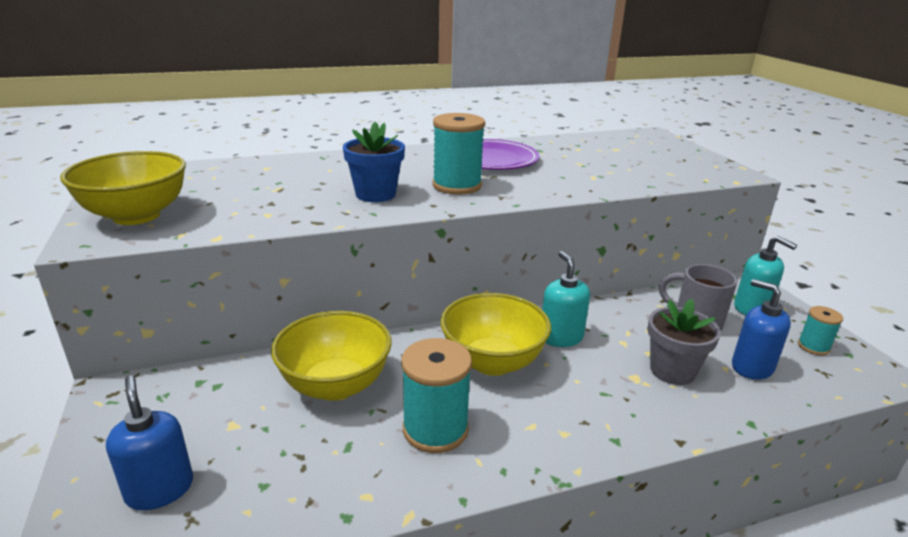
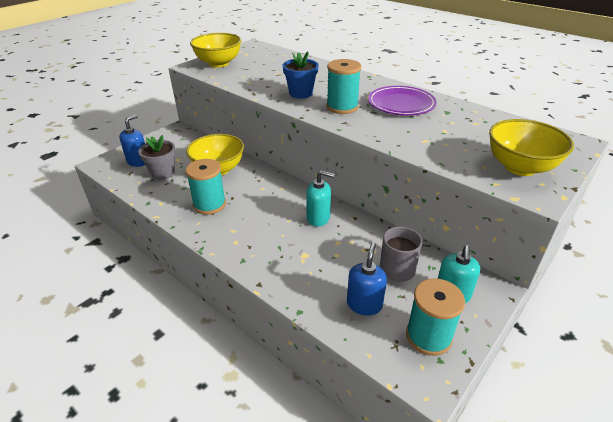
camera: 60 degrees right, 10 degrees up
yellow bowl [441,293,551,376] -> yellow bowl moved to [489,119,574,176]
turquoise soap dispenser [542,251,590,347] -> turquoise soap dispenser turned 60 degrees clockwise [306,170,335,227]
grey flower pot [648,298,721,385] -> grey flower pot moved to [138,135,176,180]
turquoise spool [798,306,843,355] -> turquoise spool [406,278,465,356], size x1.82

